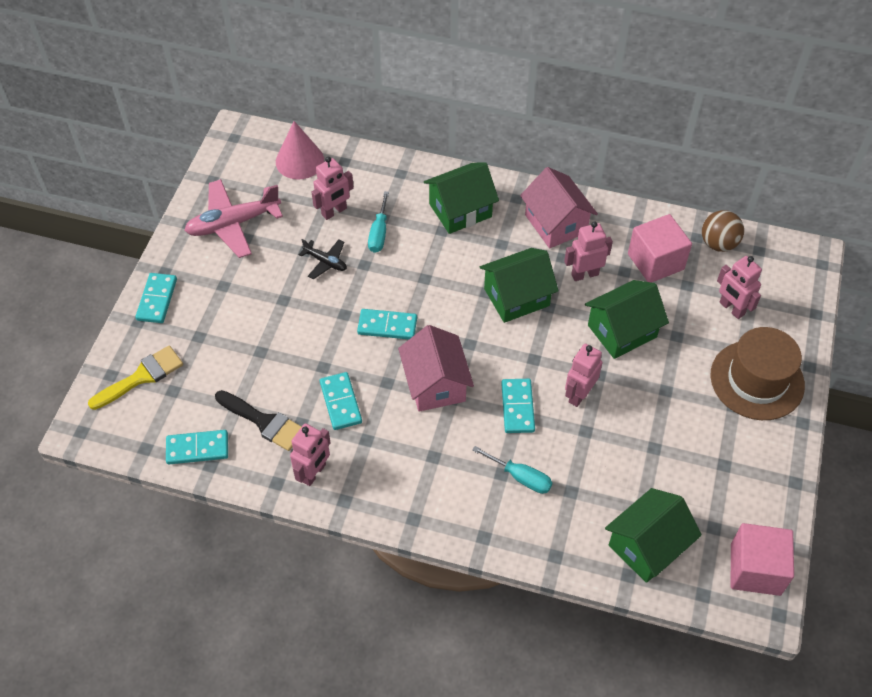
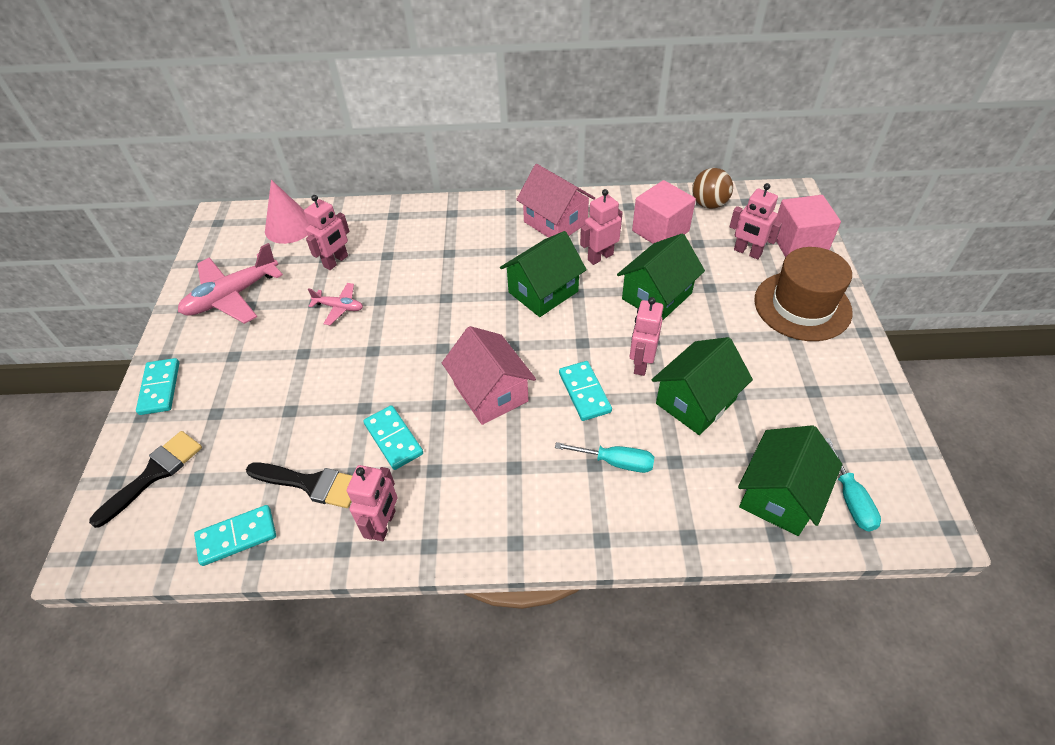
camera: 15 degrees left, 5 degrees down
yellow brush [88,345,183,410] -> black brush [89,431,202,528]
black plane [299,239,347,280] -> pink plane [308,283,363,325]
turquoise domino [357,309,417,339] -> none
turquoise screwdriver [368,191,389,253] -> turquoise screwdriver moved to [825,438,881,531]
green house [424,162,499,234] -> green house moved to [652,337,753,435]
pink cube [731,523,794,596] -> pink cube moved to [776,195,841,257]

